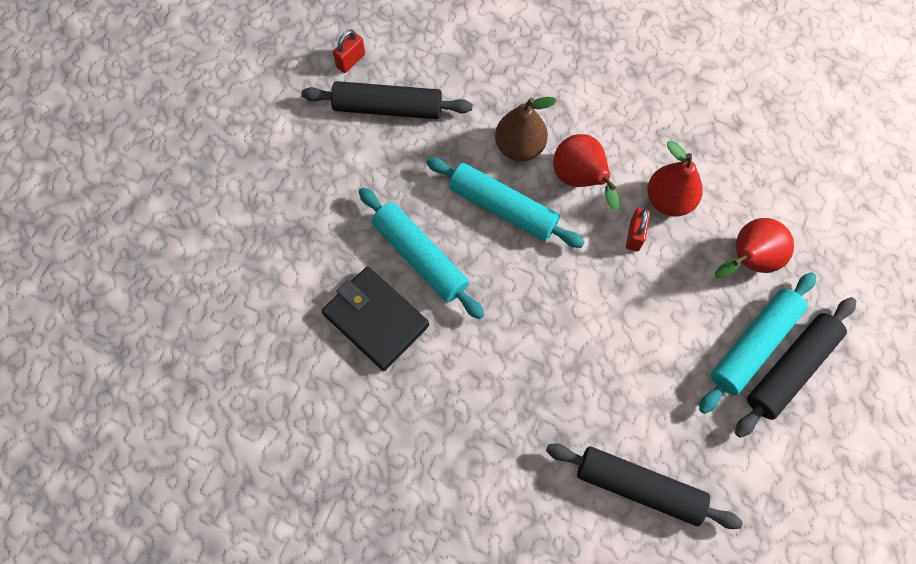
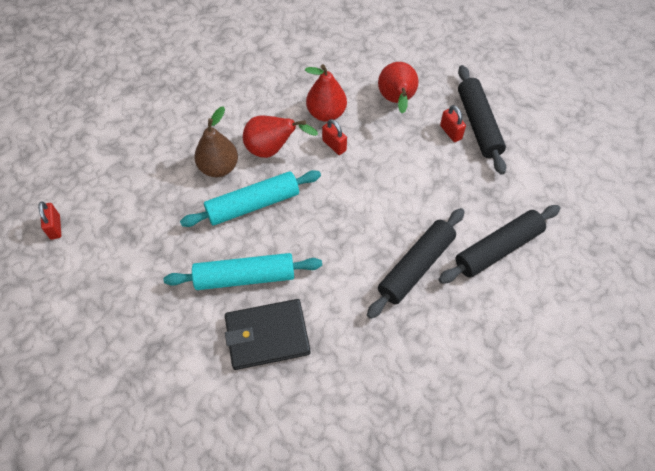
camera: 55 degrees left, 10 degrees down
black rolling pin [301,81,472,119] -> black rolling pin moved to [367,208,465,319]
turquoise rolling pin [699,272,816,414] -> red padlock [440,105,466,142]

